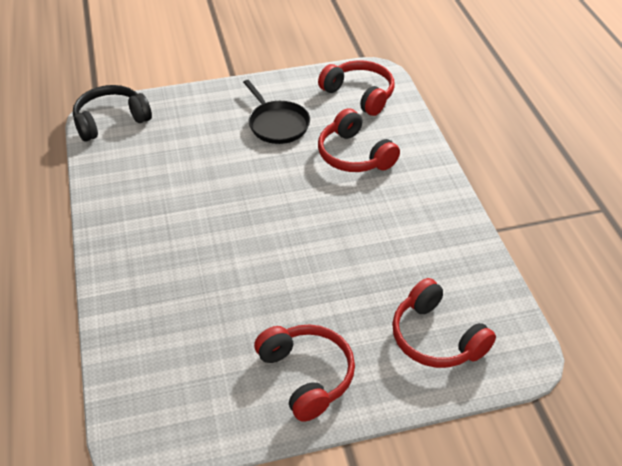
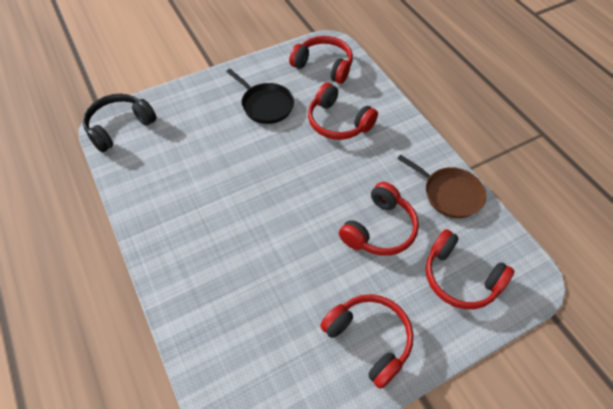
camera: 15 degrees left, 10 degrees up
none -> red headphones [339,182,419,256]
none -> brown pan [397,154,486,218]

